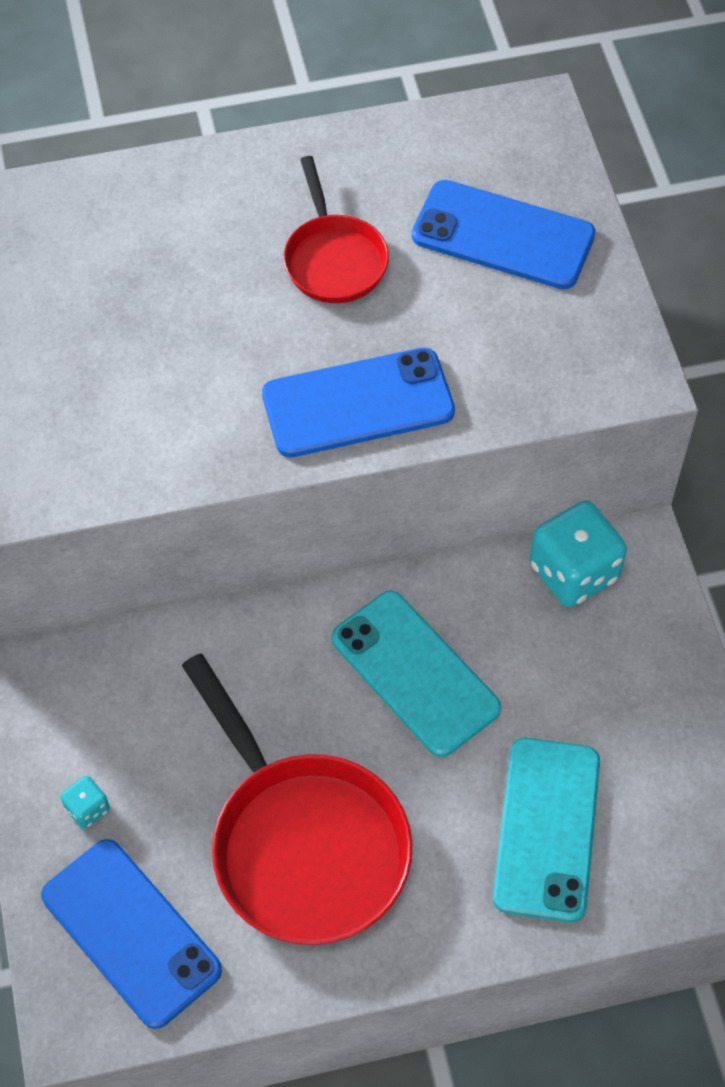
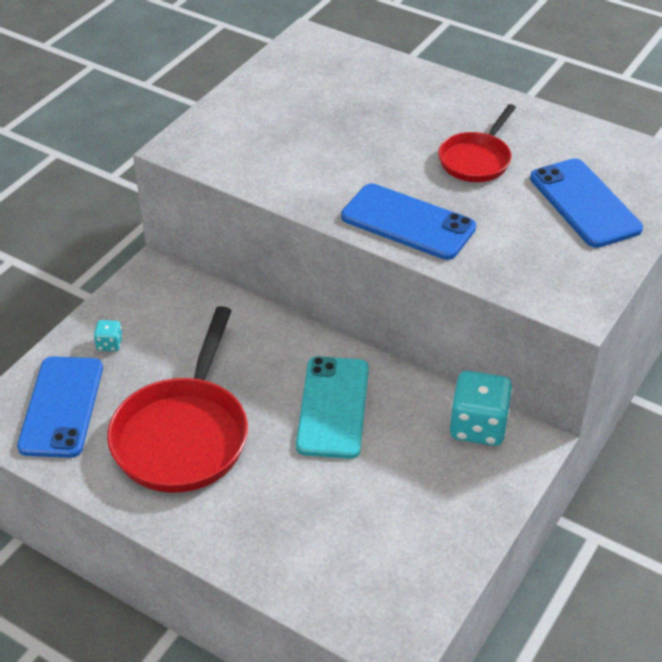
camera: 45 degrees right, 15 degrees down
turquoise phone [493,738,600,923] -> none

